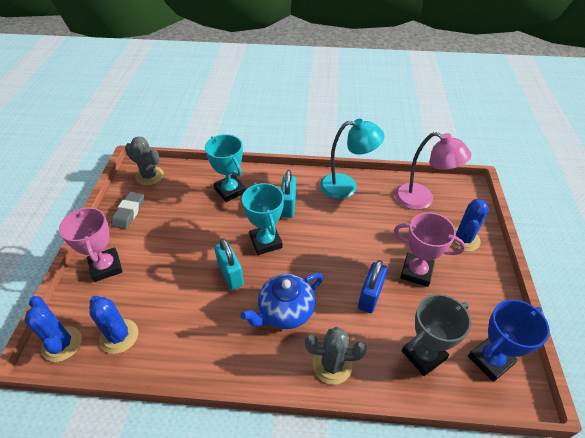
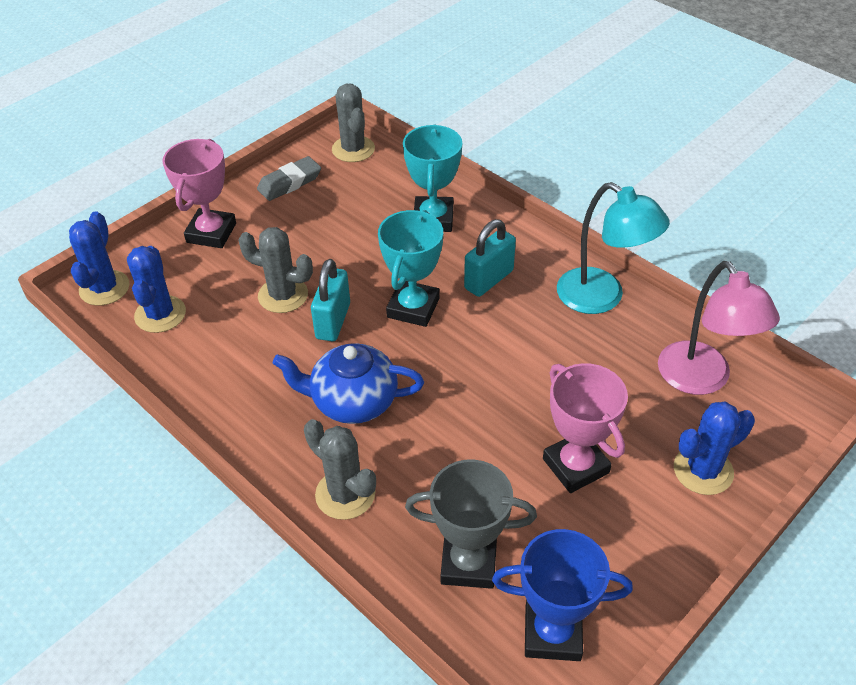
camera: 40 degrees right, 0 degrees up
blue padlock [358,260,387,313] -> none
none -> grey cactus [239,227,313,313]

